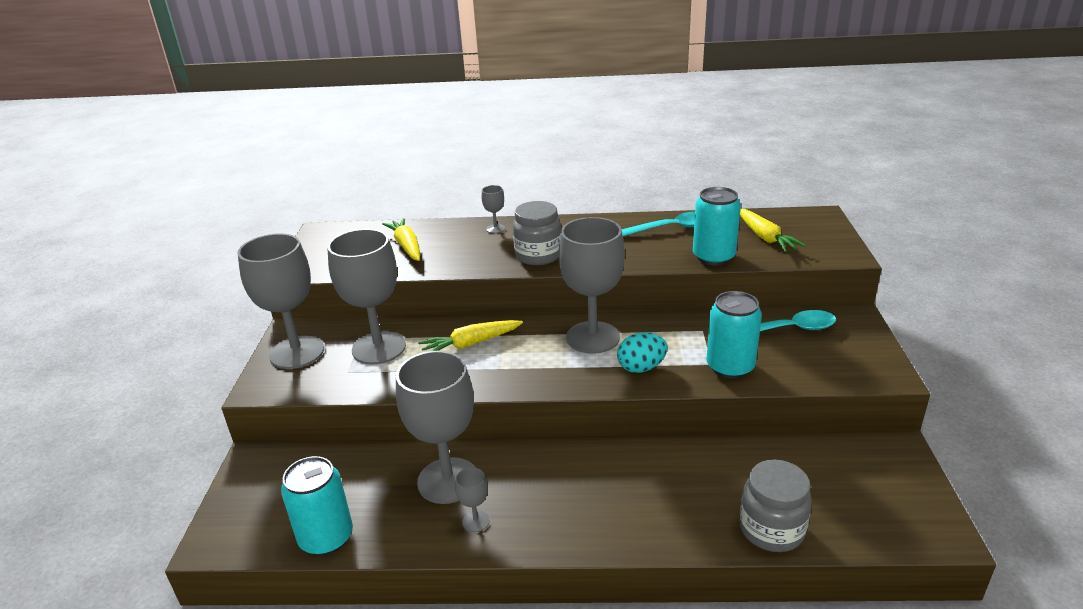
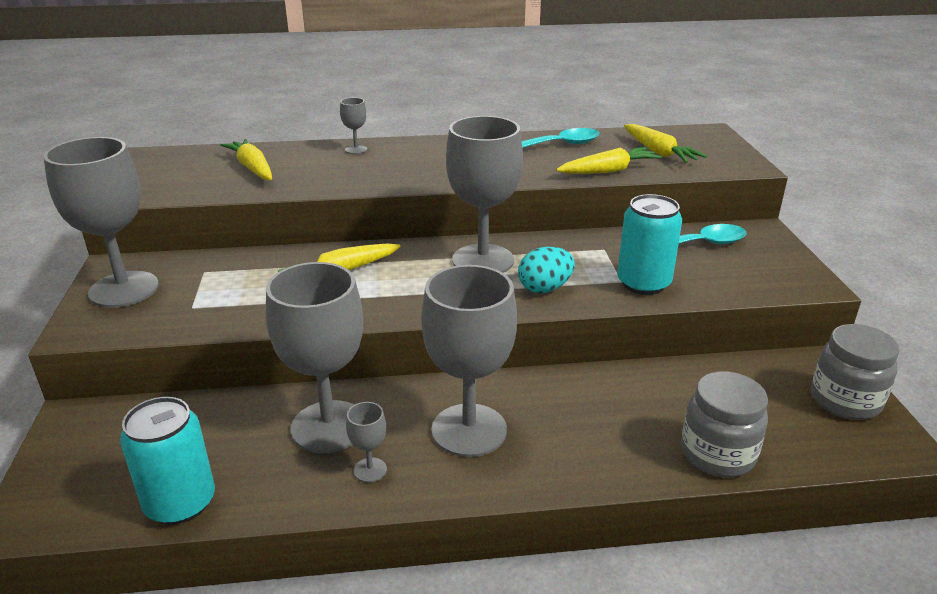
camera: 10 degrees left, 0 degrees up
grey goblet [327,229,406,365] -> grey goblet moved to [421,265,517,457]
grey jar [513,201,561,265] -> grey jar moved to [811,324,900,420]
turquoise can [693,187,741,266] -> yellow carrot [556,147,662,174]

